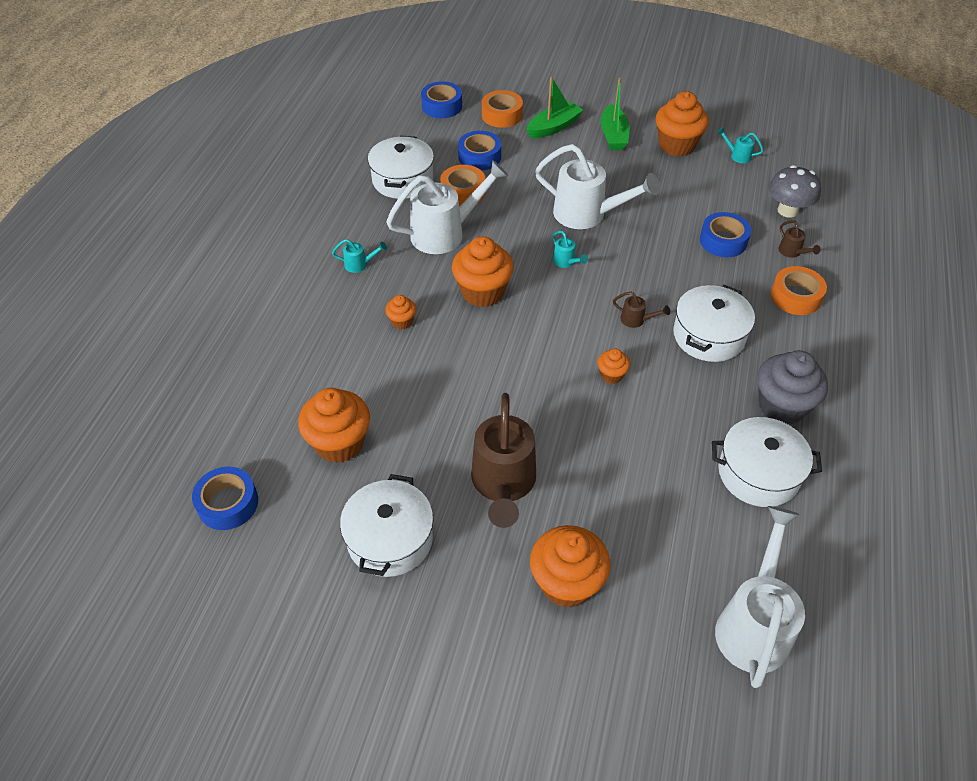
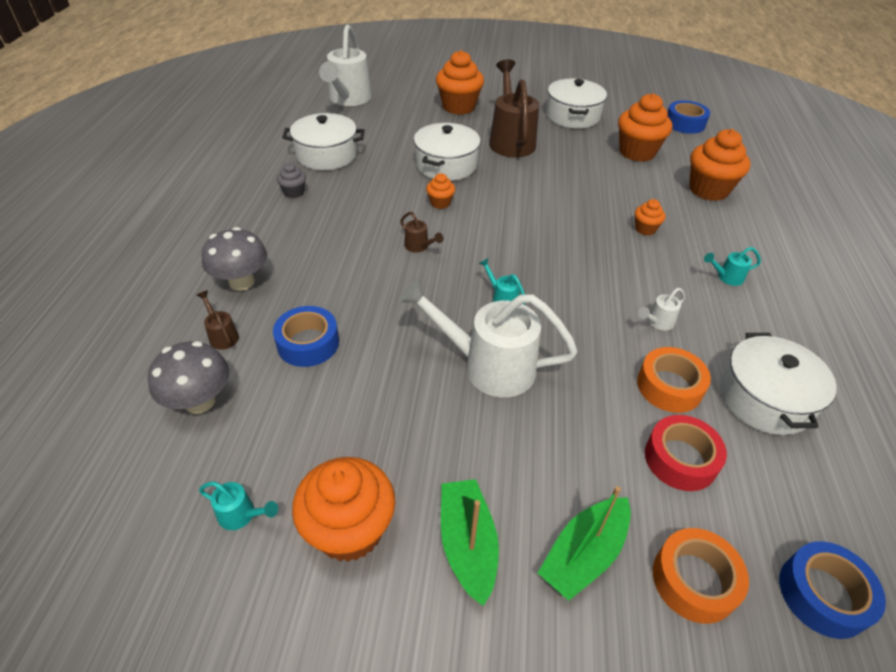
camera: 170 degrees right, 5 degrees down
white watering can [386,160,509,254] -> white watering can [638,288,685,330], size x0.42
orange cupcake [452,236,514,307] -> orange cupcake moved to [689,129,751,201]
blue tape [458,131,501,171] -> red tape [645,415,727,491]
brown watering can [613,292,670,328] -> brown watering can turned 150 degrees counterclockwise [400,212,443,252]
white pot [673,285,755,362] -> white pot moved to [414,123,481,181]
grey cupcake [757,350,828,424] -> grey cupcake [277,163,306,198], size x0.49
orange tape [771,266,827,315] -> grey mushroom [202,227,267,291]

